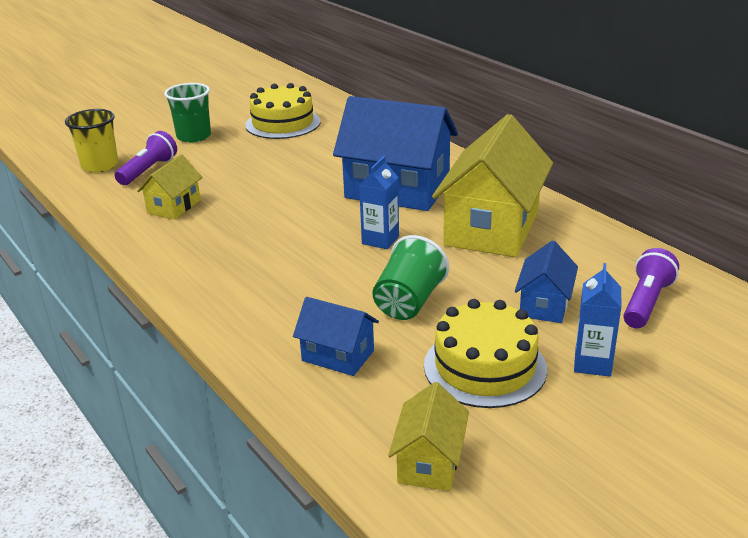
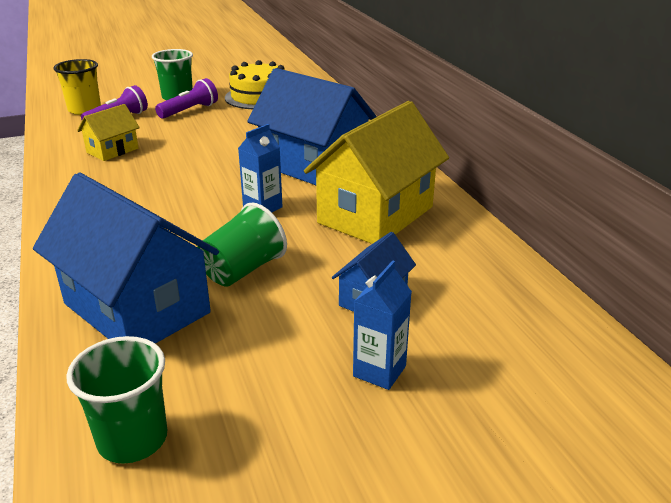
camera: 15 degrees right, 0 degrees up
blue house [293,297,379,376] -> blue house [33,172,219,344], size x2.02
yellow house [388,382,469,491] -> green cup [66,336,167,463]
yellow cake [424,299,547,408] -> none
purple flashlight [623,248,679,328] -> purple flashlight moved to [155,78,218,119]

